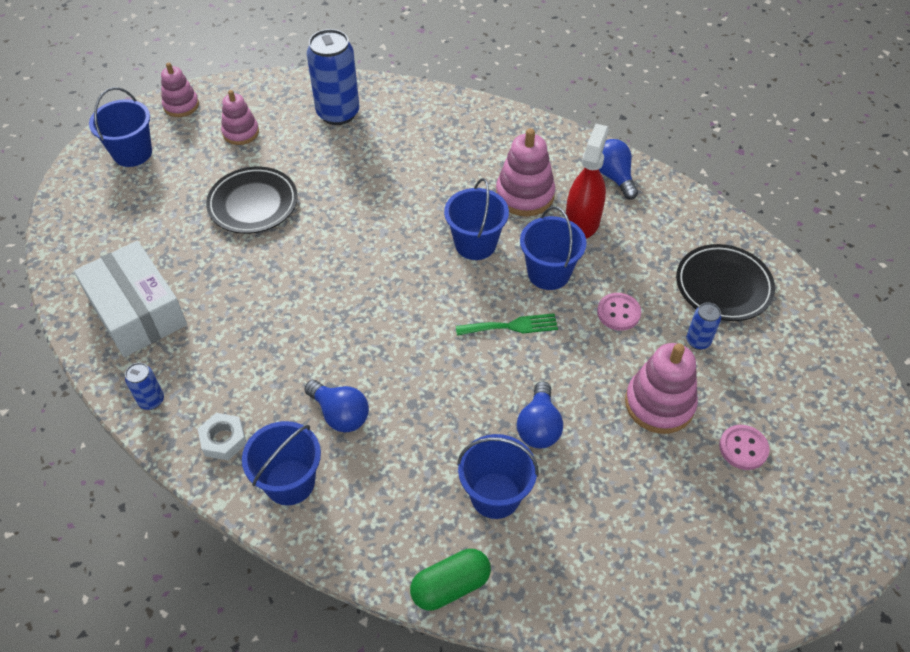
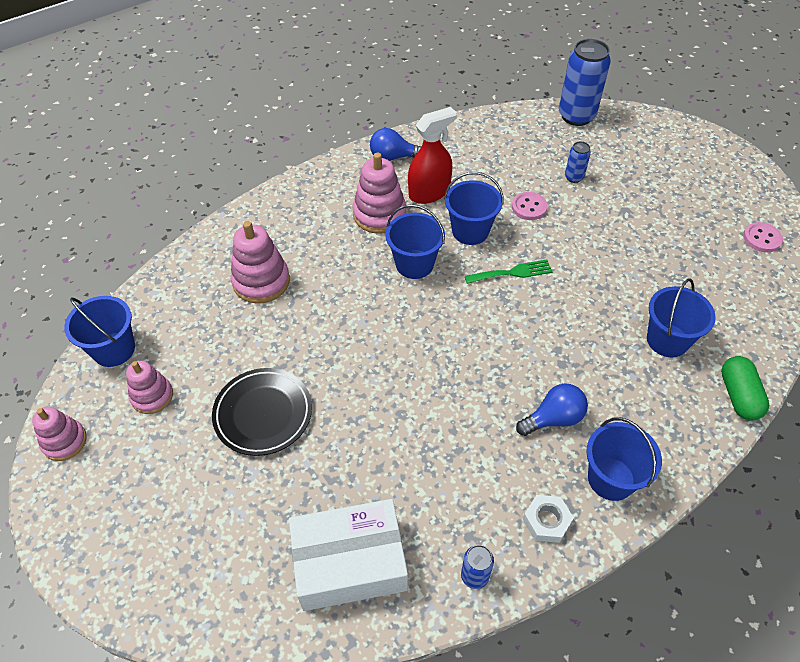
camera: 65 degrees left, 0 degrees up
blue bucket [89,87,152,167] -> blue bucket moved to [64,296,135,367]
blue can [307,29,359,125] -> blue can moved to [559,39,611,126]
green fork [456,313,558,336] -> green fork turned 60 degrees clockwise [465,259,553,284]
blue light bulb [517,381,563,448] -> none
red spray bottle [565,124,609,239] -> red spray bottle turned 105 degrees clockwise [408,107,457,204]
pink stacking toy [625,343,698,434] -> pink stacking toy moved to [231,221,290,304]
black plate [676,244,775,321] -> none
pink button [719,425,770,470] -> pink button moved to [743,222,783,252]

